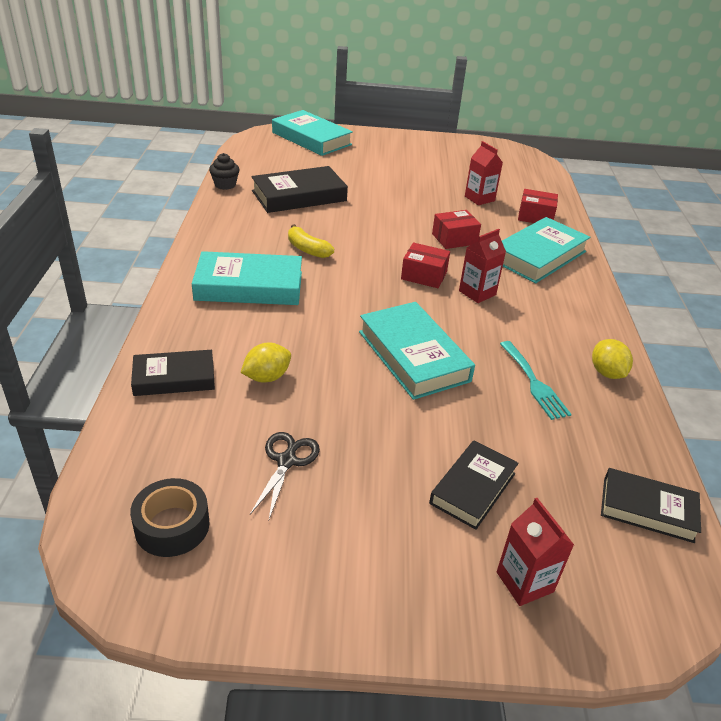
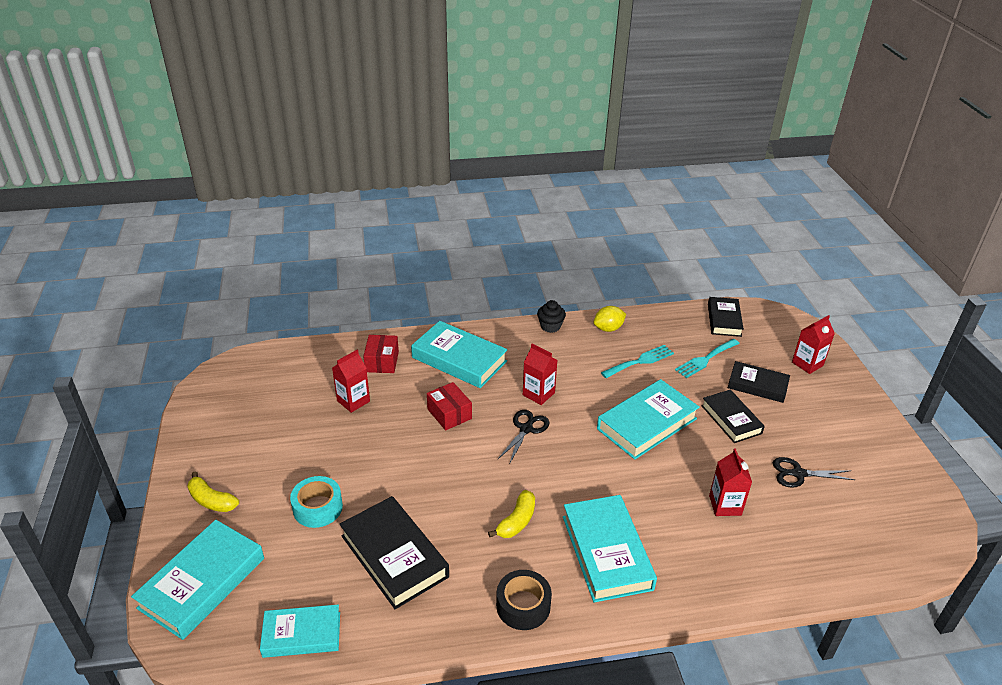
camera: 100 degrees left, 0 degrees up
black tape [130,478,210,557] -> black tape moved to [496,570,552,630]
black book [131,350,215,396] -> black book moved to [701,390,765,443]
black cupcake [209,153,240,190] -> black cupcake moved to [537,300,566,333]
yellow lemon [240,343,291,382] -> red carton [709,448,752,516]
red box [401,243,450,288] -> black scissors [498,410,549,463]
none -> yellow banana [187,471,239,512]
none -> turquoise book [260,605,340,658]
none -> turquoise tape [290,476,343,528]
none -> turquoise fork [675,339,740,378]

